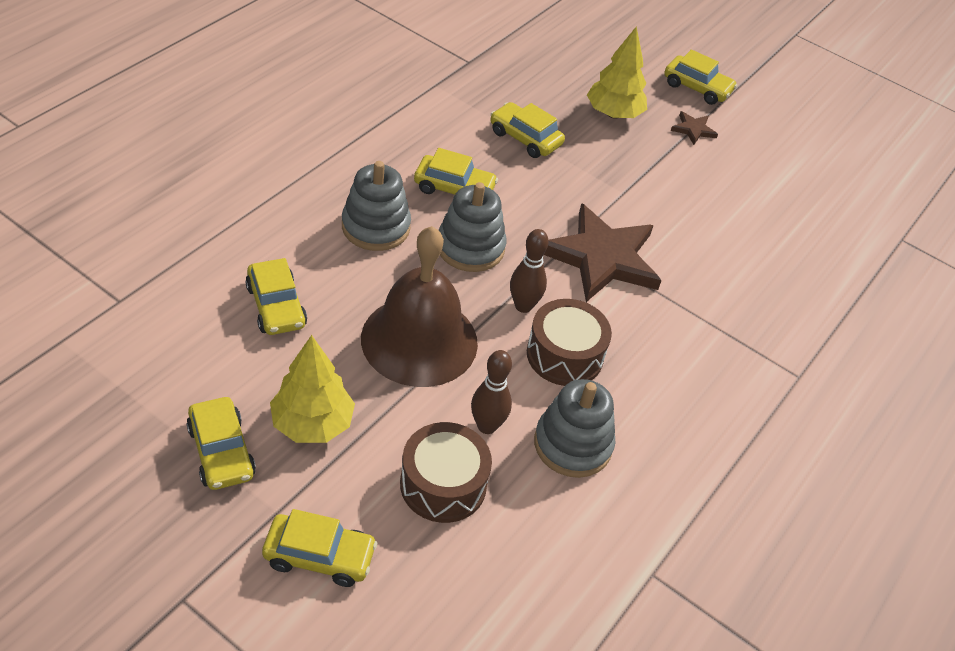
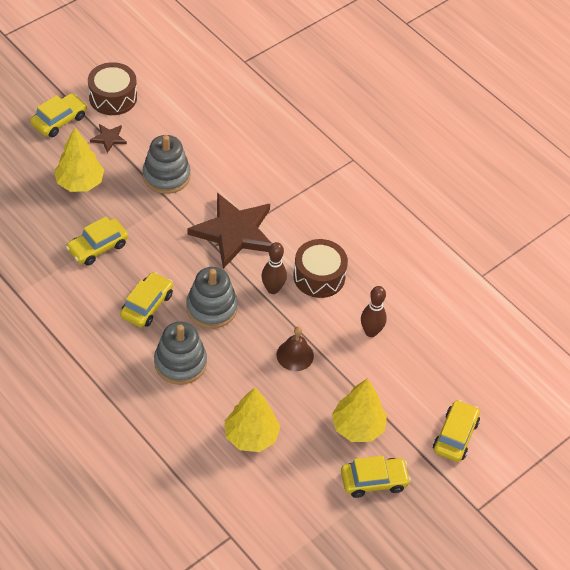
camera: 75 degrees left, 5 degrees up
yellow car [245,258,307,335] -> yellow tree [225,388,280,452]
brown bell [361,226,478,387] -> brown bell [277,326,314,371], size x0.46
brown drum [400,422,492,523] -> brown drum moved to [88,62,137,115]
grey stacking toy [534,379,616,478] -> grey stacking toy moved to [143,135,190,194]

